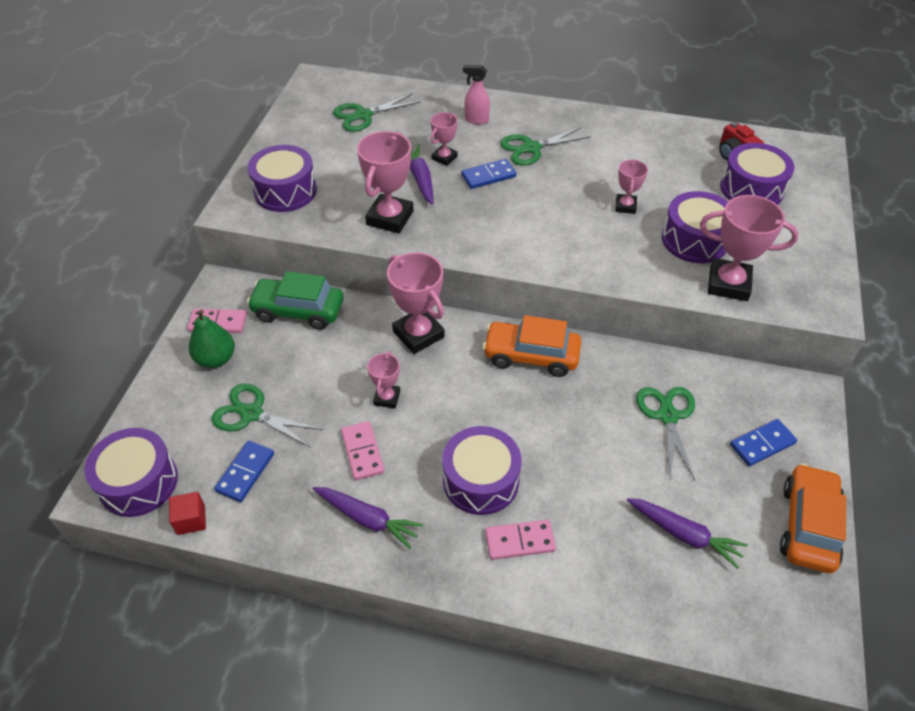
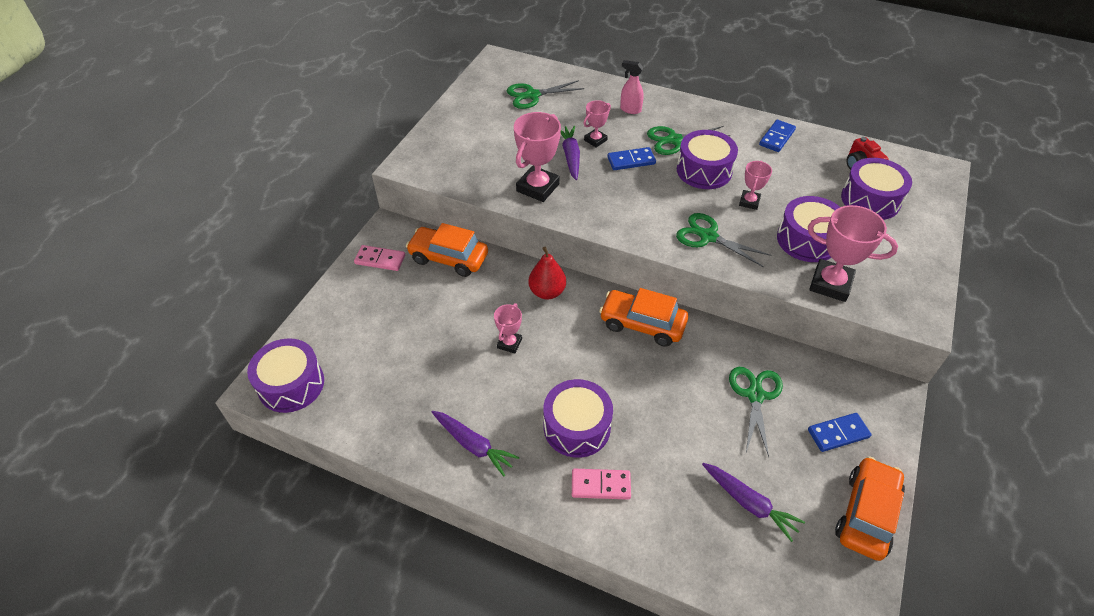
camera: 10 degrees right, 0 degrees up
red cube [169,492,206,535] -> none
green pear [189,310,235,368] -> none
green scissors [211,383,323,448] -> green scissors moved to [676,213,772,267]
blue domino [214,441,274,502] -> blue domino moved to [759,120,796,152]
green car [247,271,343,330] -> orange car [406,223,488,277]
purple drum [248,145,317,212] -> purple drum moved to [677,130,738,189]
pink domino [341,421,384,480] -> none
pink trophy [387,252,445,354] -> red pear [528,247,566,299]

